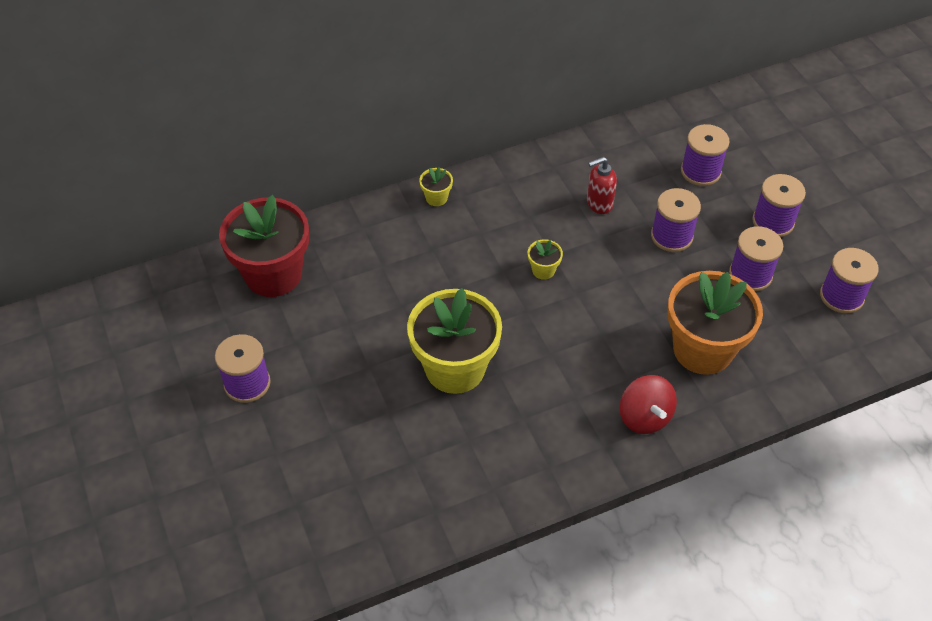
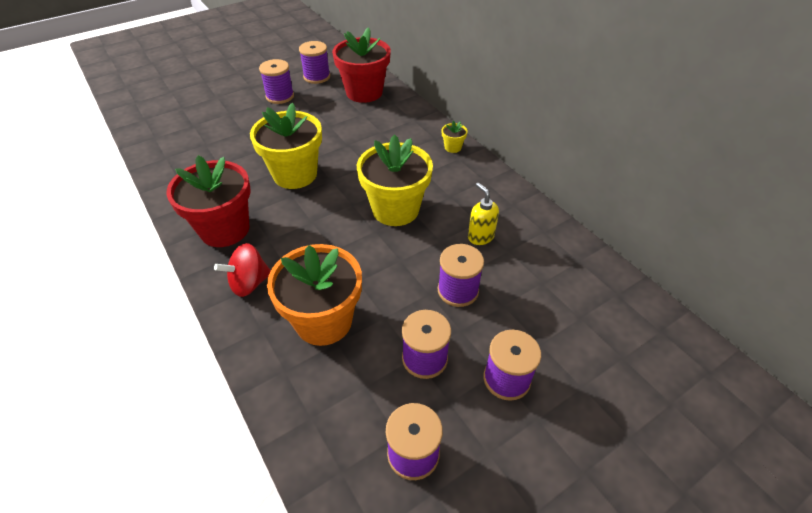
camera: 80 degrees right, 5 degrees down
yellow flower pot [528,239,563,280] -> yellow flower pot [357,134,433,226], size x2.44
red soap dispenser [587,157,617,214] -> yellow soap dispenser [468,183,499,245]
purple spool [681,124,730,186] -> purple spool moved to [299,41,330,84]
none -> red flower pot [166,155,251,247]

